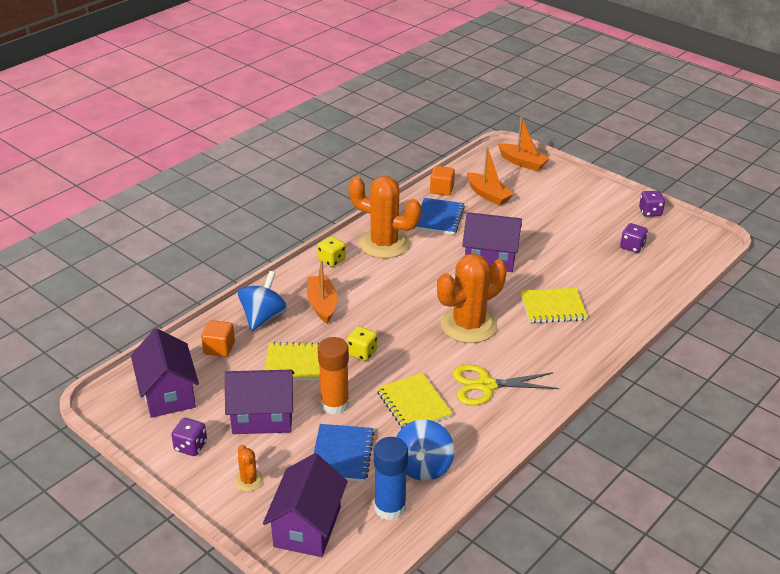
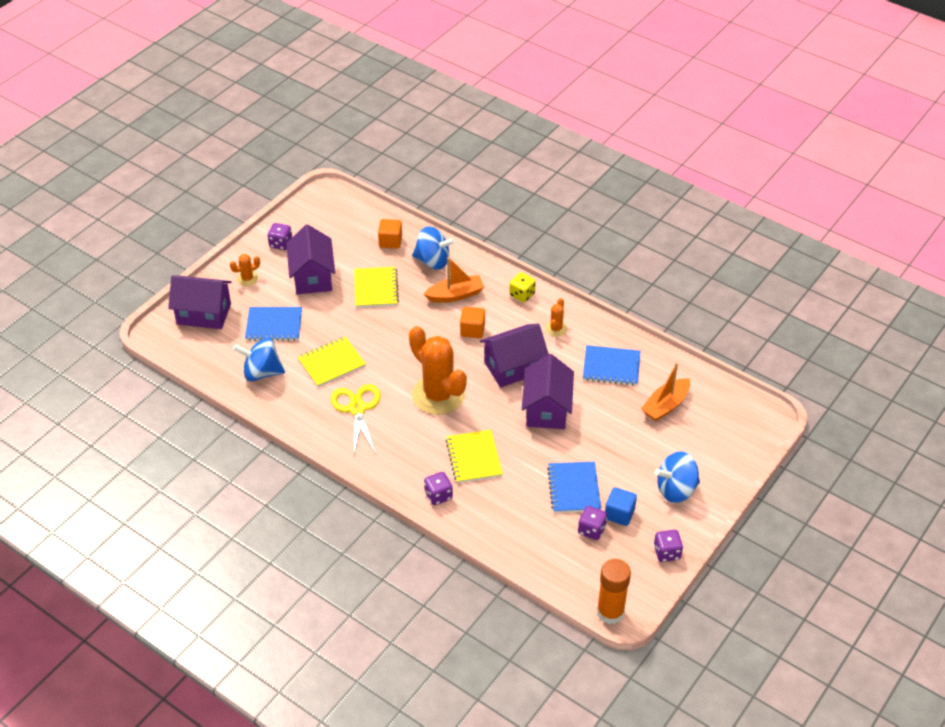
camera: 85 degrees right, 10 degrees up
purple house [131,328,199,418] -> purple house moved to [480,323,549,388]
orange glue stick [318,337,349,414] -> orange glue stick moved to [597,559,631,624]
yellow dice [347,326,377,361] -> none
orange cactus [349,176,421,258] -> orange cactus [545,298,567,337], size x0.43
blue glue stick [374,437,408,520] -> none
orange cube [430,166,455,196] -> orange cube moved to [460,307,485,338]
orange boat [498,117,550,171] -> none
none -> purple dice [424,472,453,505]
none -> blue notebook [547,462,601,513]
none -> blue cube [605,487,637,526]
none -> blue spinning top [654,452,700,503]

